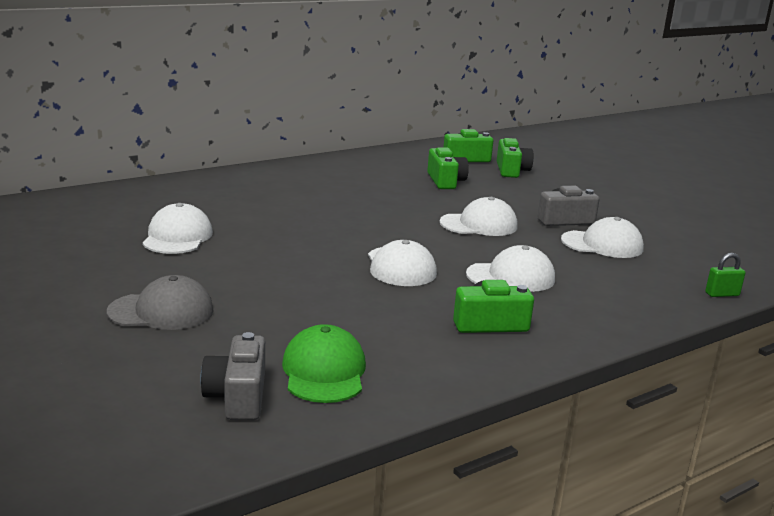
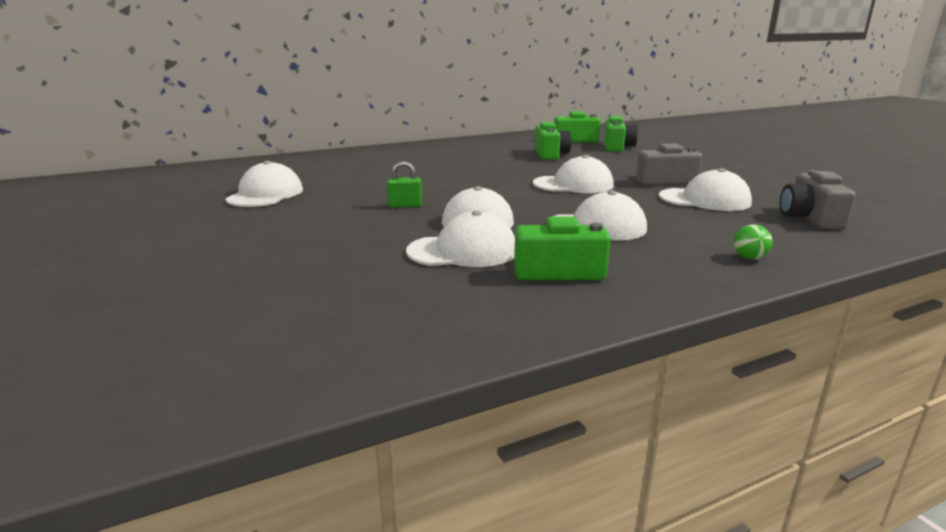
camera: 10 degrees right, 0 degrees up
grey cap [107,275,213,330] -> none
grey camera [200,332,265,420] -> grey camera moved to [780,170,856,229]
green cap [282,324,366,403] -> none
green padlock [705,253,745,297] -> green padlock moved to [387,161,422,207]
none -> white cap [406,210,515,267]
none -> green ball [734,224,772,259]

